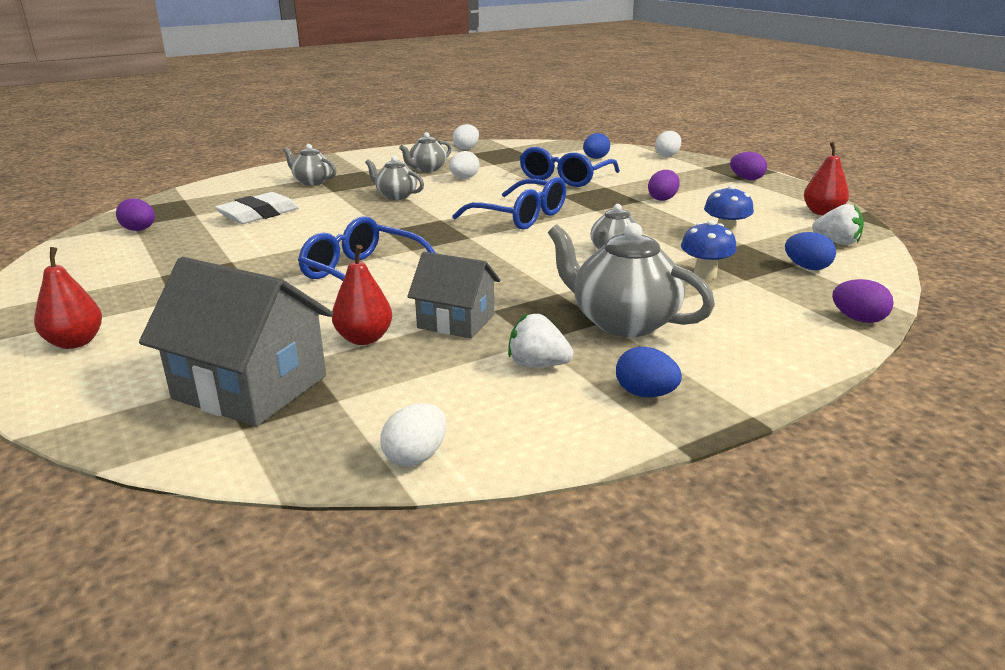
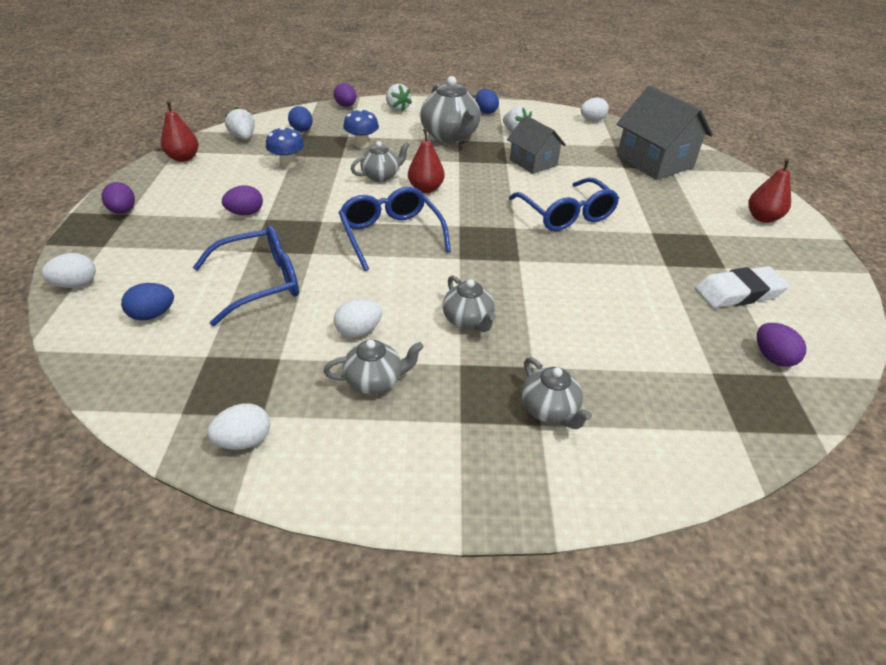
camera: 150 degrees left, 15 degrees up
white eraser [215,192,299,224] -> white eraser moved to [695,266,790,308]
red pear [332,245,392,345] -> red pear moved to [408,128,445,193]
none -> white strawberry [386,84,412,112]

